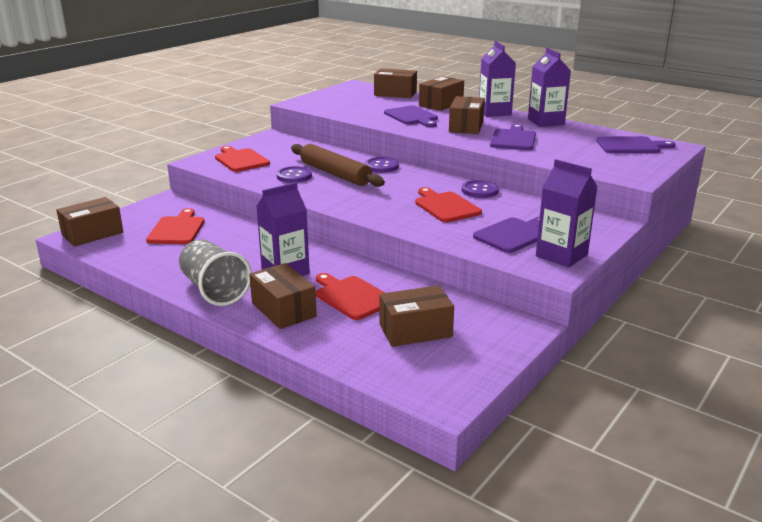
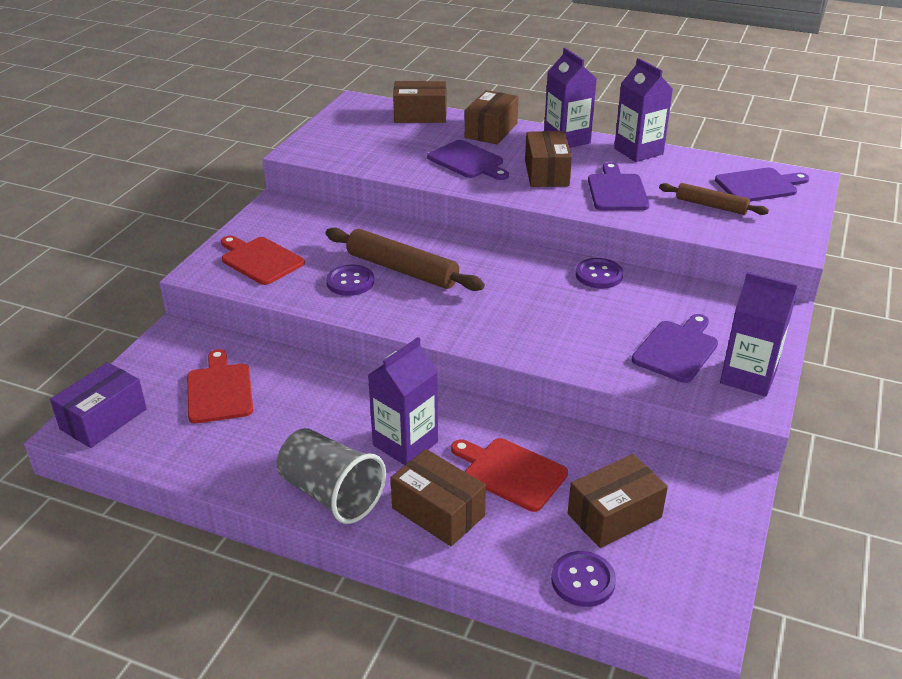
camera: 15 degrees left, 10 degrees up
brown box [56,197,123,247] -> purple box [50,362,147,448]
purple button [365,157,399,173] -> purple button moved to [551,551,616,607]
red cutting board [415,187,482,222] -> none
none -> brown rolling pin [659,183,769,215]

